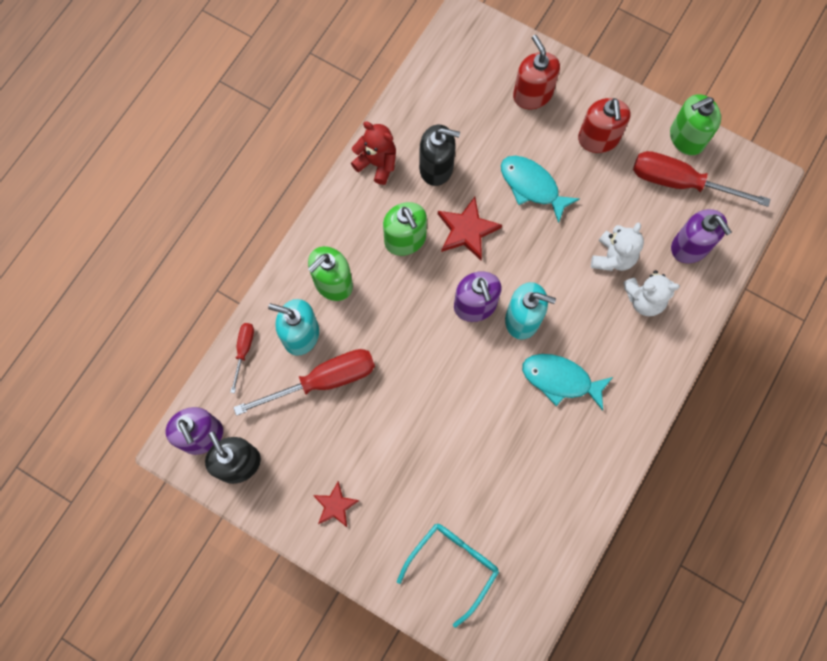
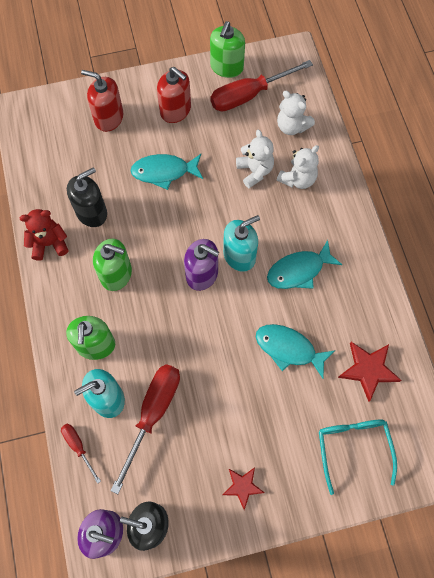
camera: 45 degrees left, 5 degrees down
red star [438,197,502,260] -> red star moved to [338,342,401,402]
purple soap dispenser [671,209,732,263] -> white teddy bear [277,91,315,135]
none -> turquoise fish [256,324,335,378]

